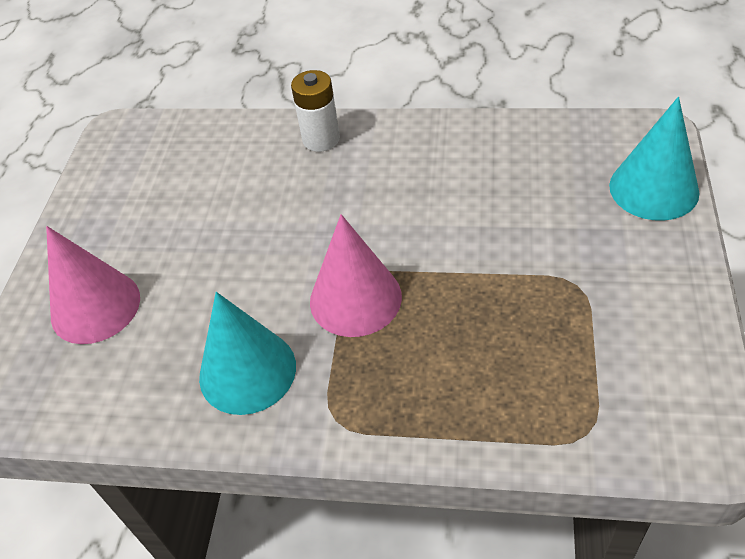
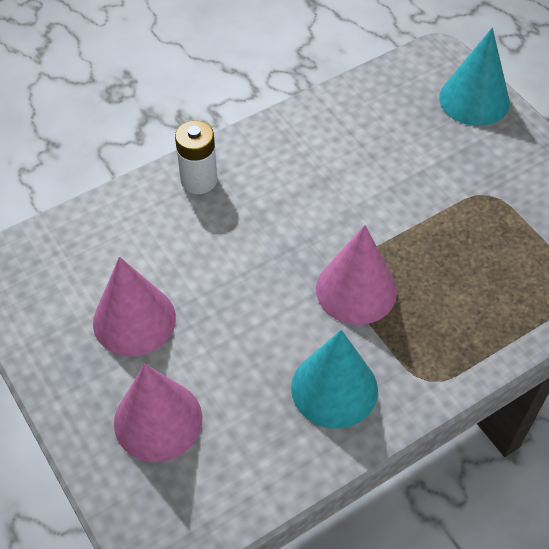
camera: 45 degrees left, 5 degrees up
none -> pink cone [93,257,176,357]

